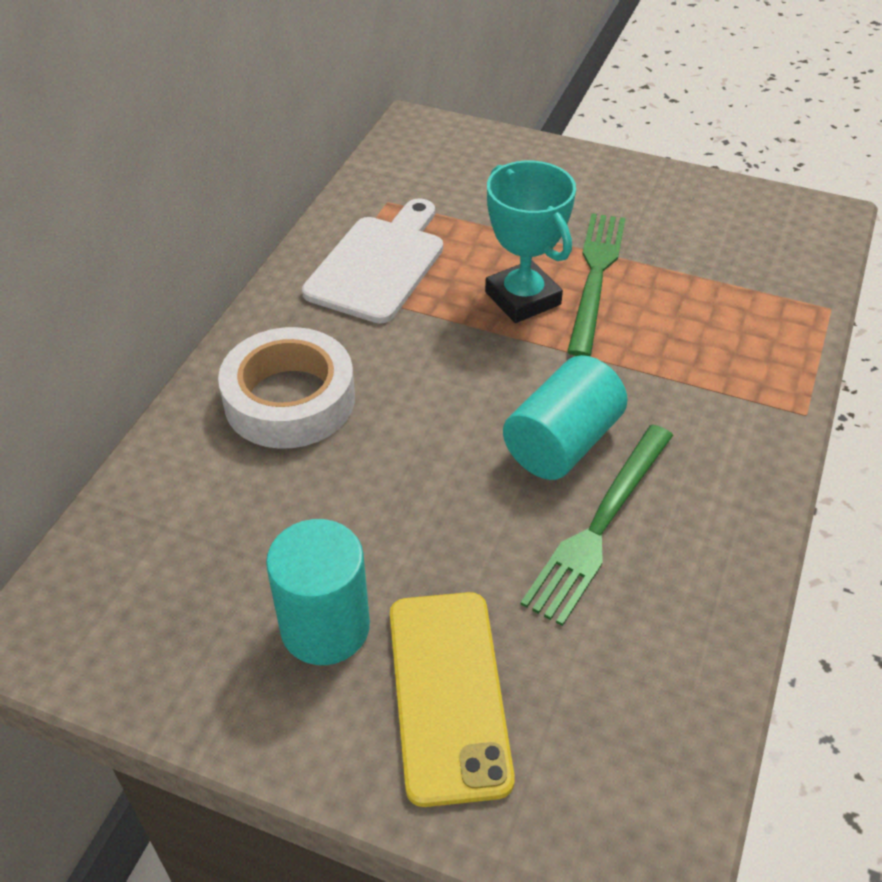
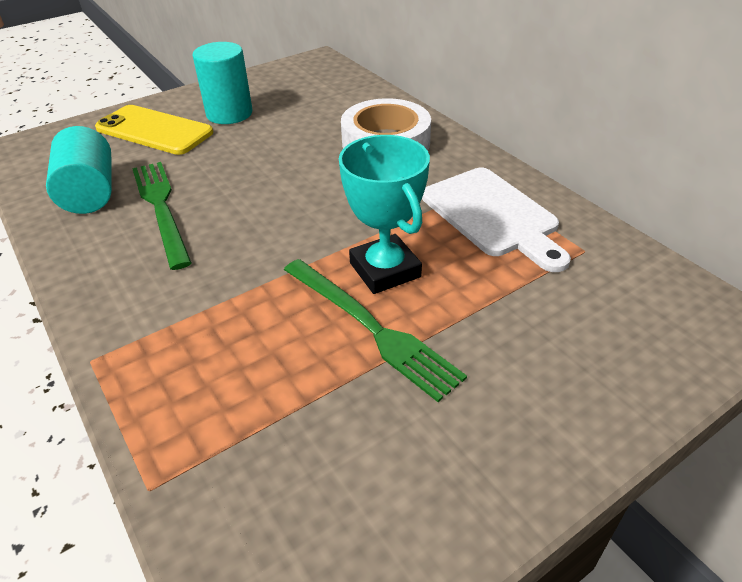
camera: 125 degrees right, 5 degrees down
turquoise trophy [485,161,576,323] -> turquoise trophy turned 60 degrees clockwise [339,135,430,294]
turquoise cylinder [503,355,628,480] -> turquoise cylinder moved to [46,126,112,214]

